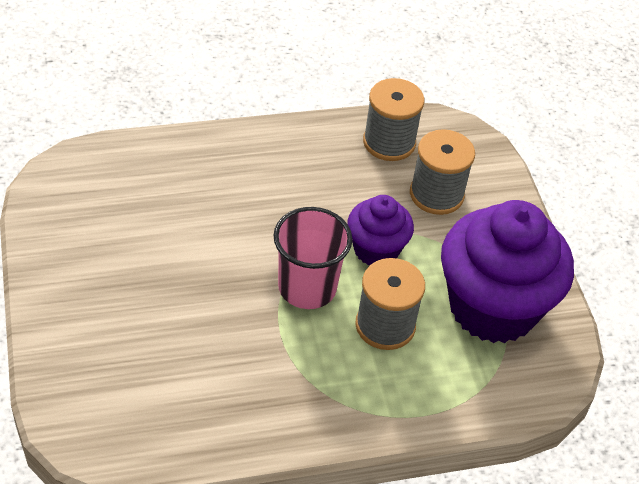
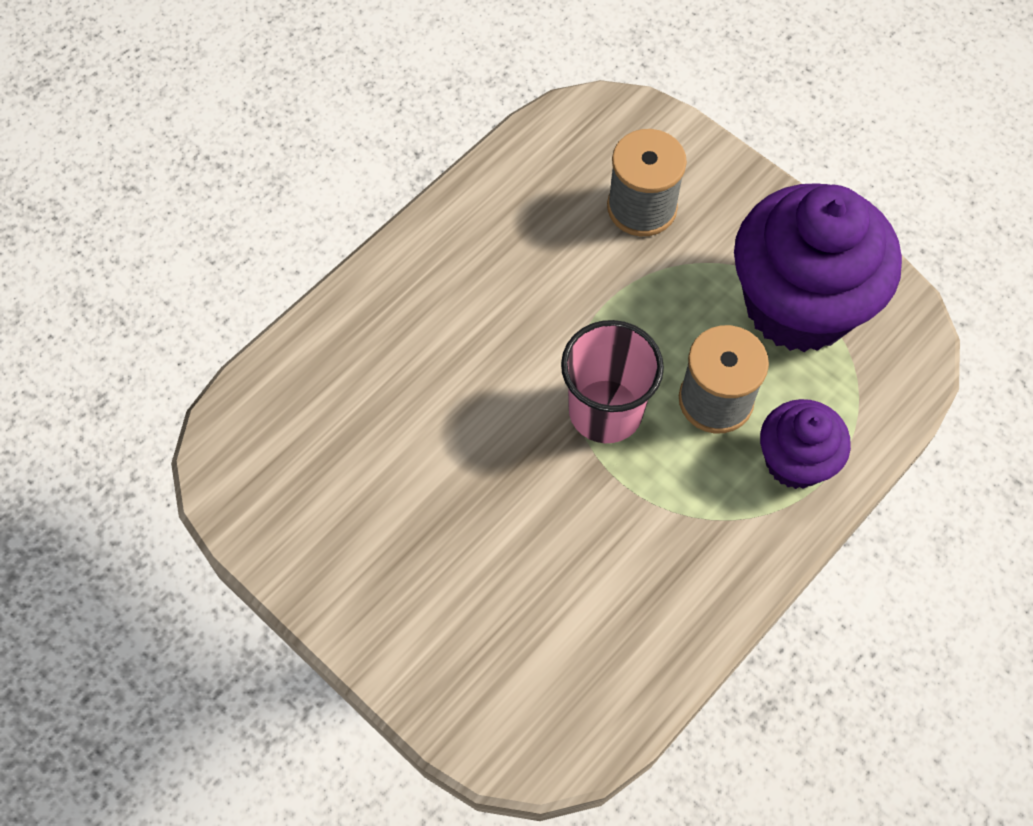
camera: 30 degrees left, 15 degrees up
purple cupcake [347,195,414,265] -> purple cupcake moved to [760,399,851,489]
grey spool [363,78,424,161] -> none

